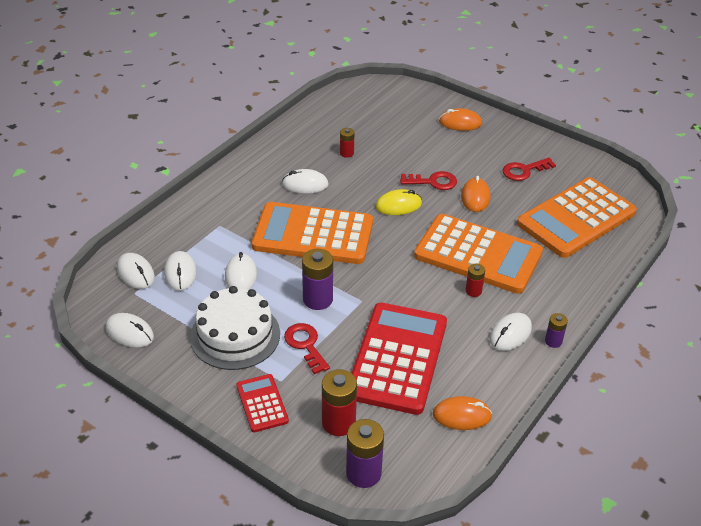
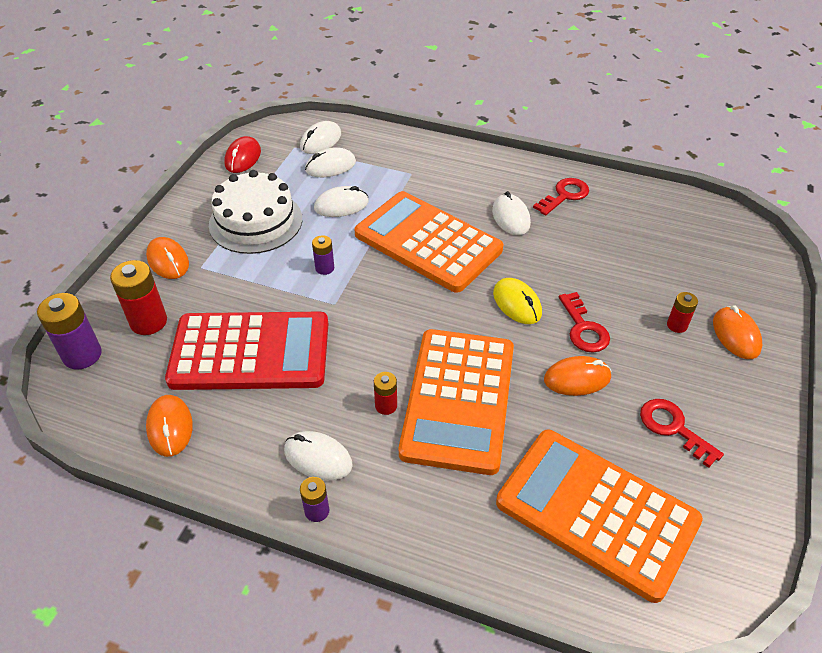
camera: 75 degrees right, 5 degrees up
white mouse [106,313,154,348] -> red mouse [224,136,261,173]
red calculator [236,374,289,432] -> orange mouse [146,237,189,279]
orange calculator [252,202,373,264] -> orange calculator turned 45 degrees counterclockwise [354,191,503,293]
red key [284,323,330,374] -> red key moved to [533,178,589,216]
purple battery [302,249,333,310] -> purple battery [312,235,334,275], size x0.56
red battery [340,128,355,158] -> red battery moved to [667,292,698,333]

